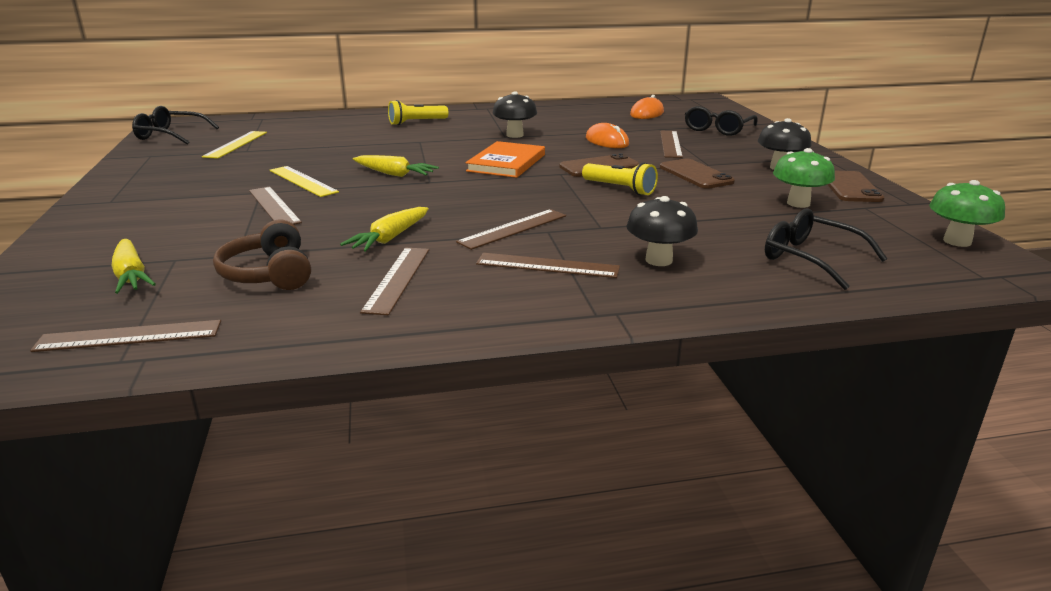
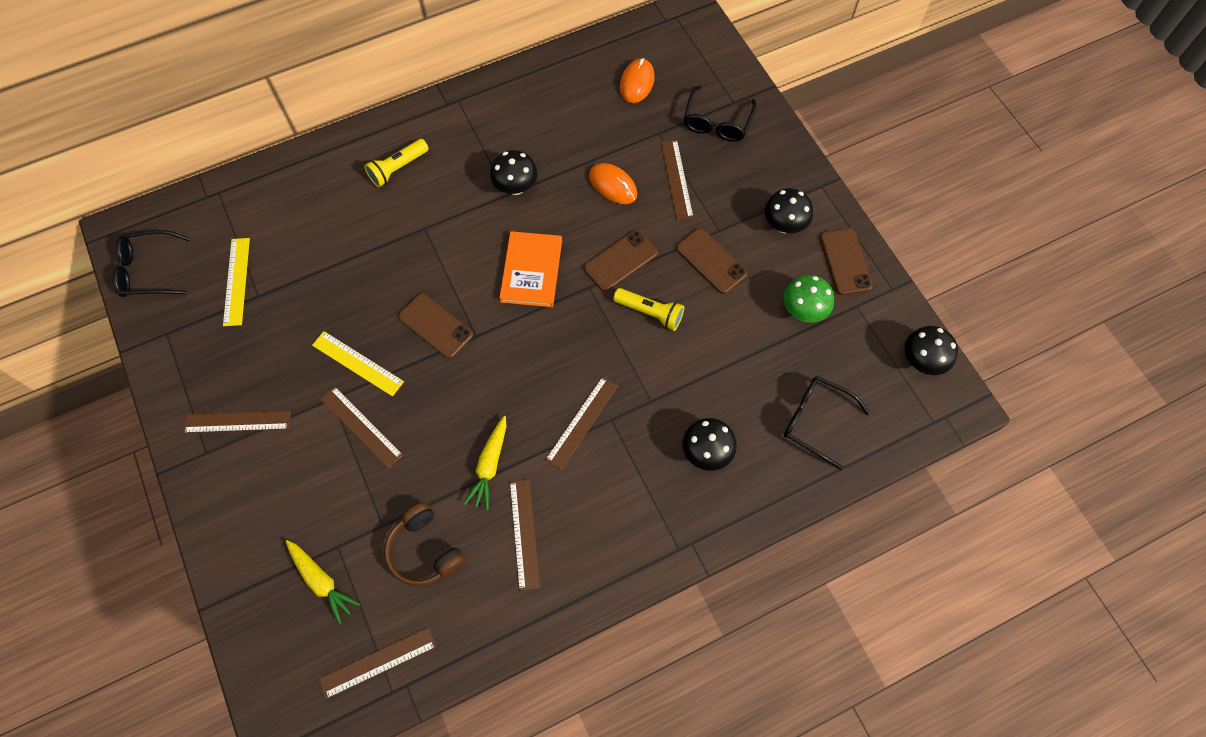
camera: 15 degrees left, 40 degrees up
yellow carrot [353,155,439,177] -> brown phone [398,293,473,359]
brown ruler [476,253,620,278] -> brown ruler moved to [183,411,291,433]
green mushroom [930,180,1005,247] -> black mushroom [904,326,958,375]

